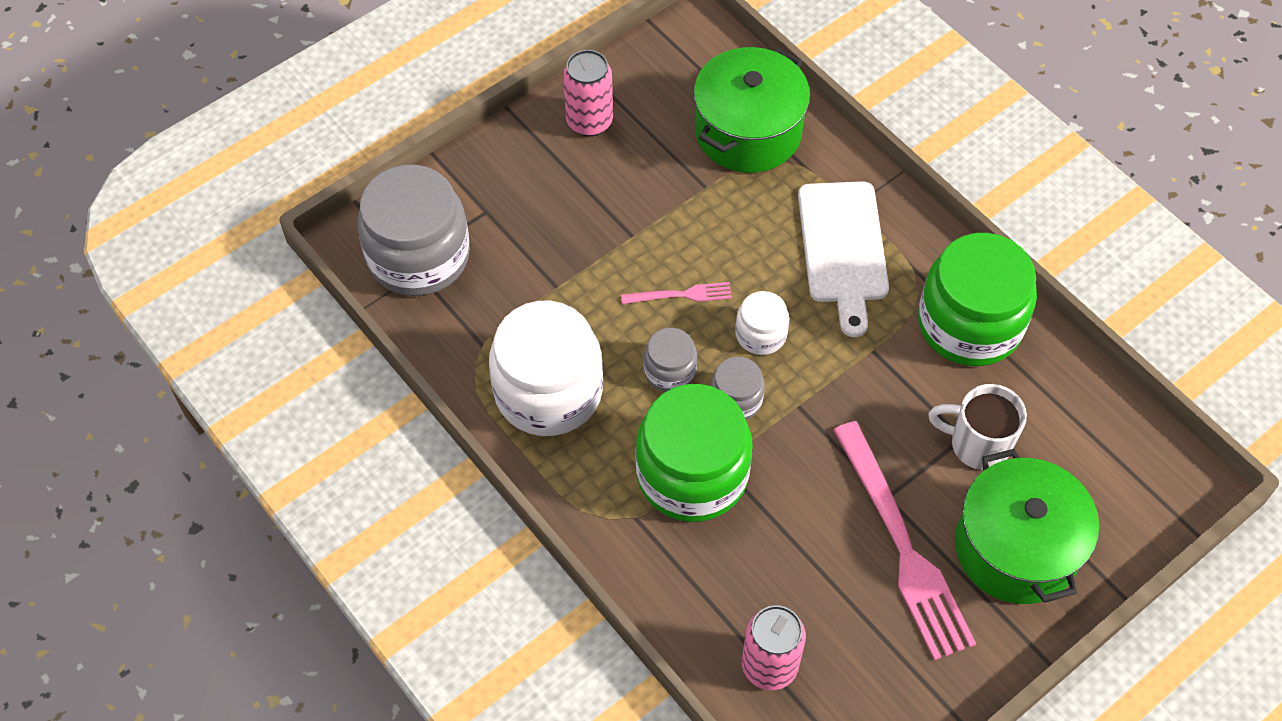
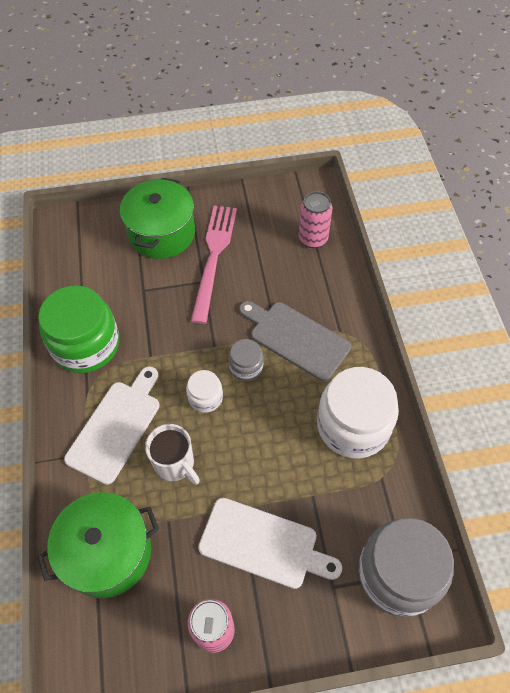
camera: 150 degrees left, 0 degrees up
pink fork [621,282,732,304] -> none
green jar [635,384,753,522] -> grey cutting board [239,301,351,381]
grey jar [644,328,697,392] -> none
white mug [928,384,1027,470] -> white mug moved to [145,424,200,485]
none -> white cutting board [198,498,342,589]

